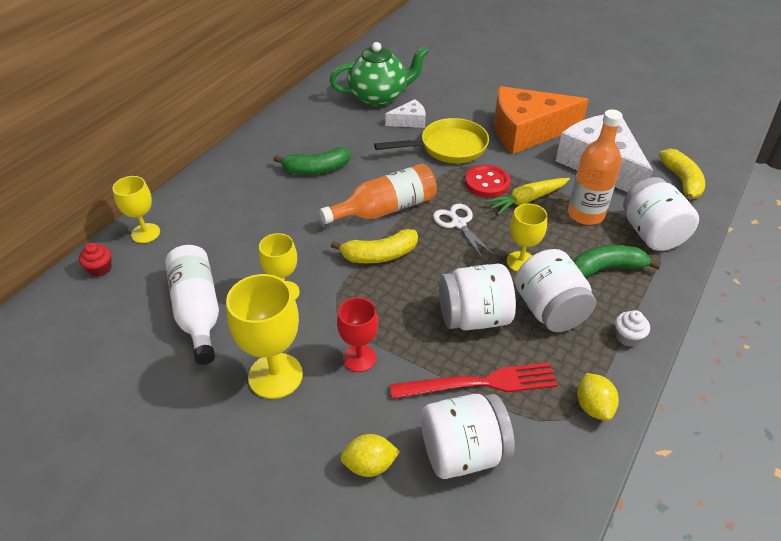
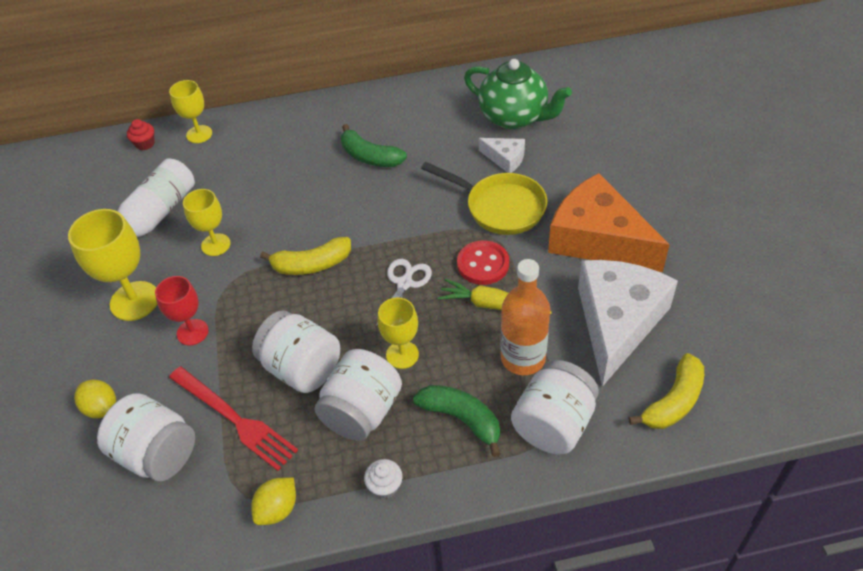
camera: 50 degrees right, 5 degrees up
orange bottle [320,164,437,224] -> none
yellow banana [331,229,418,264] -> yellow banana turned 45 degrees counterclockwise [260,237,351,275]

